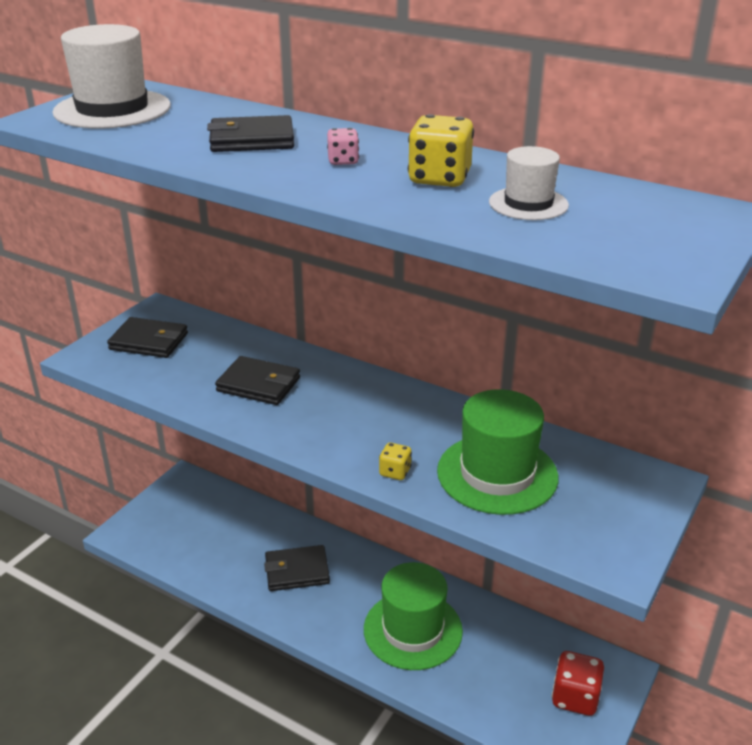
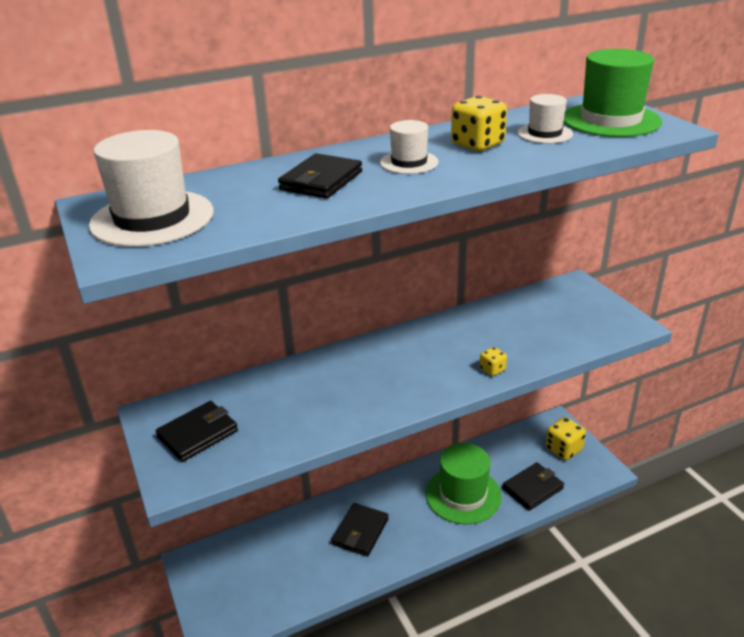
camera: 55 degrees left, 0 degrees up
black wallet [215,356,300,405] -> black wallet moved to [503,462,564,511]
pink dice [327,128,359,165] -> white hat [380,120,439,174]
green hat [437,389,559,515] -> green hat moved to [563,49,662,137]
red dice [552,651,604,716] -> yellow dice [546,417,586,460]

